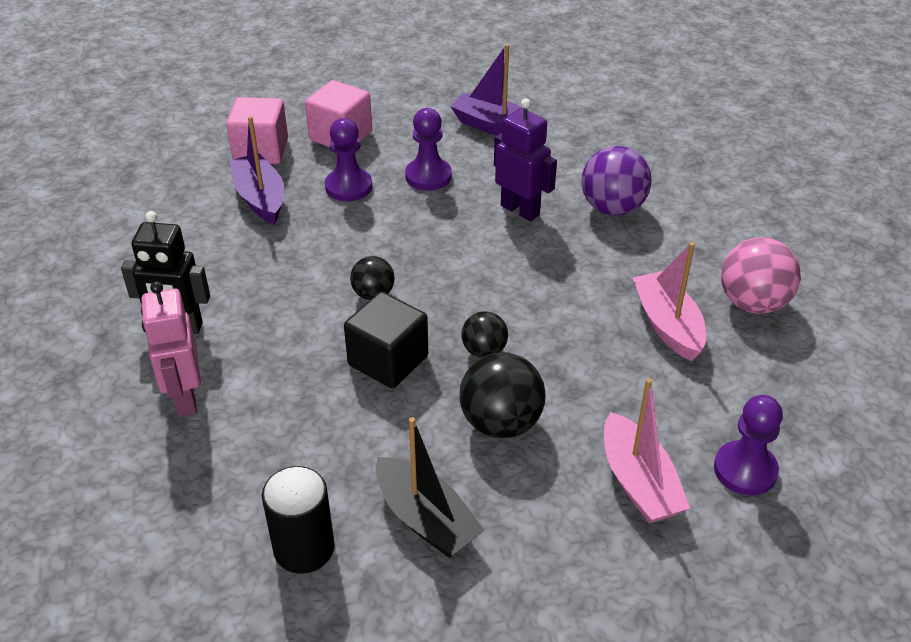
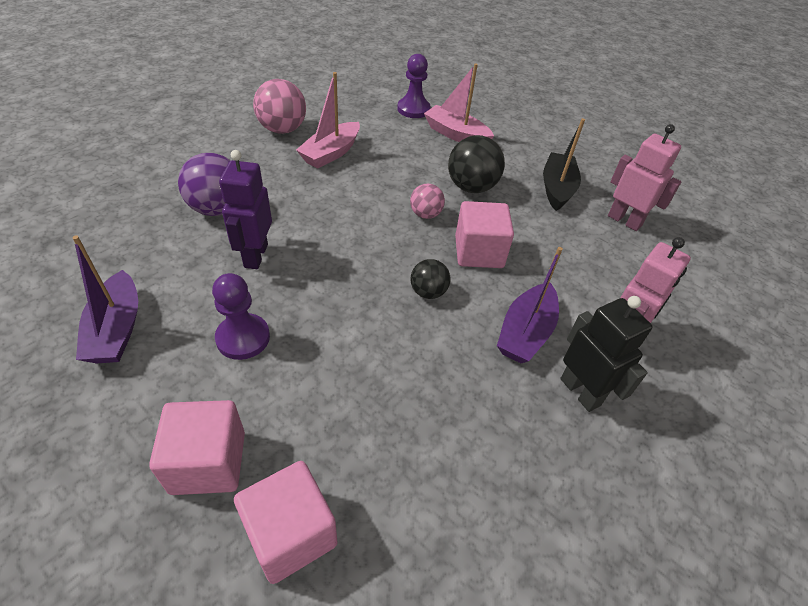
camera: 130 degrees left, 5 degrees up
purple boat [230,116,284,224] -> purple boat moved to [497,247,563,363]
black cylinder [262,466,335,574] -> pink robot [608,124,681,231]
purple pawn [325,118,372,201] -> none
black cube [344,292,428,388] -> pink cube [455,201,514,268]
black ball [461,311,508,358] -> pink ball [410,184,445,219]
pink boat [604,378,690,523] -> pink boat turned 90 degrees counterclockwise [424,64,494,142]

